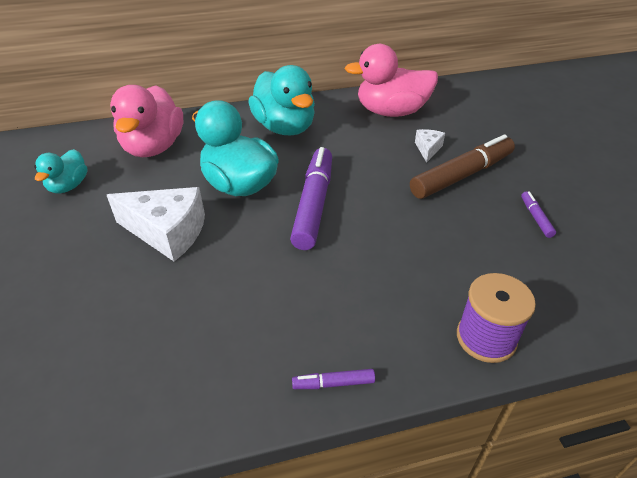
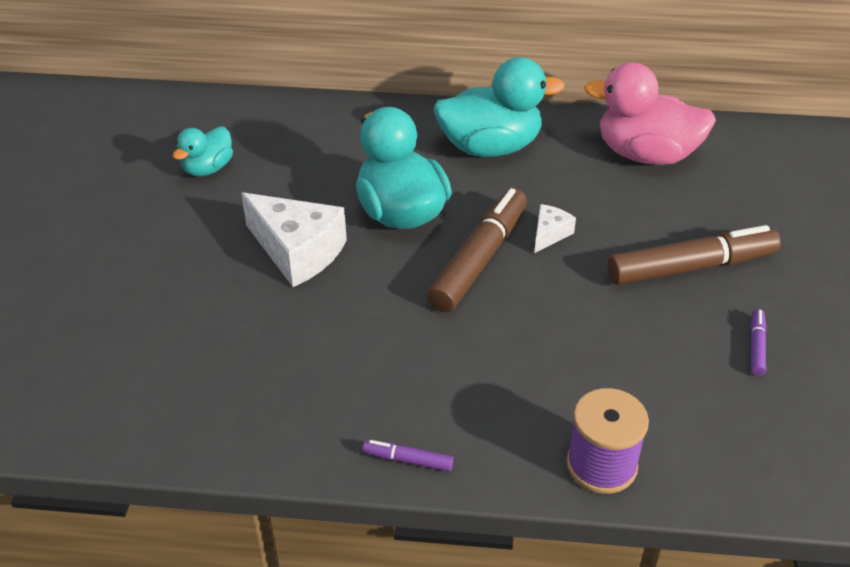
camera: 20 degrees right, 0 degrees up
pink duck [110,85,183,157] -> none
turquoise duck [248,65,315,136] -> turquoise duck turned 90 degrees counterclockwise [434,57,565,157]
purple marker [290,147,332,250] -> brown marker [427,188,527,312]
white cheese [415,129,445,163] -> white cheese moved to [534,204,576,253]

